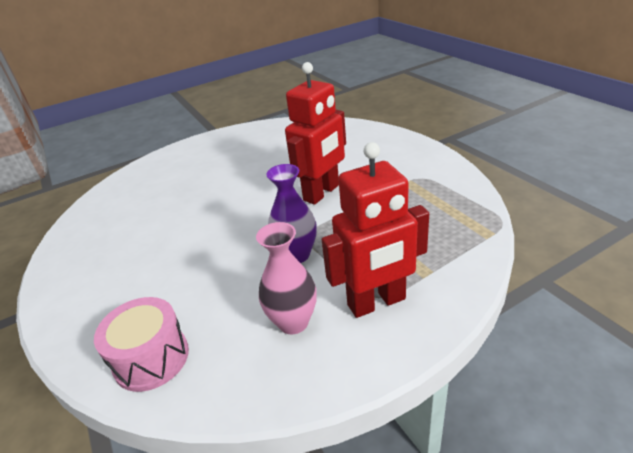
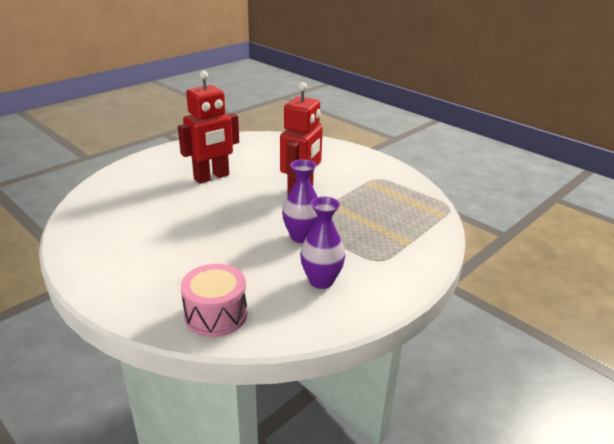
camera: 20 degrees left, 5 degrees down
pink vase [256,222,317,334] -> purple vase [300,197,345,289]
red robot [322,142,429,318] -> red robot moved to [178,70,239,184]

